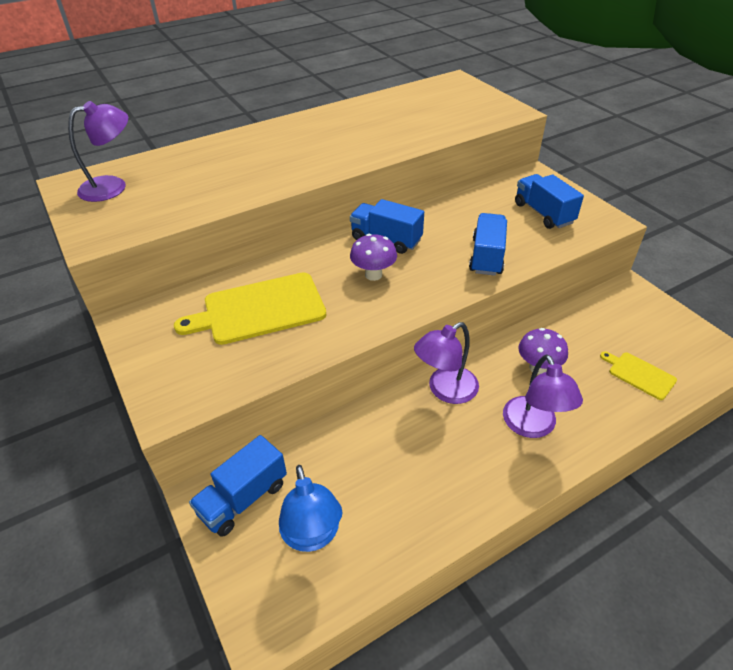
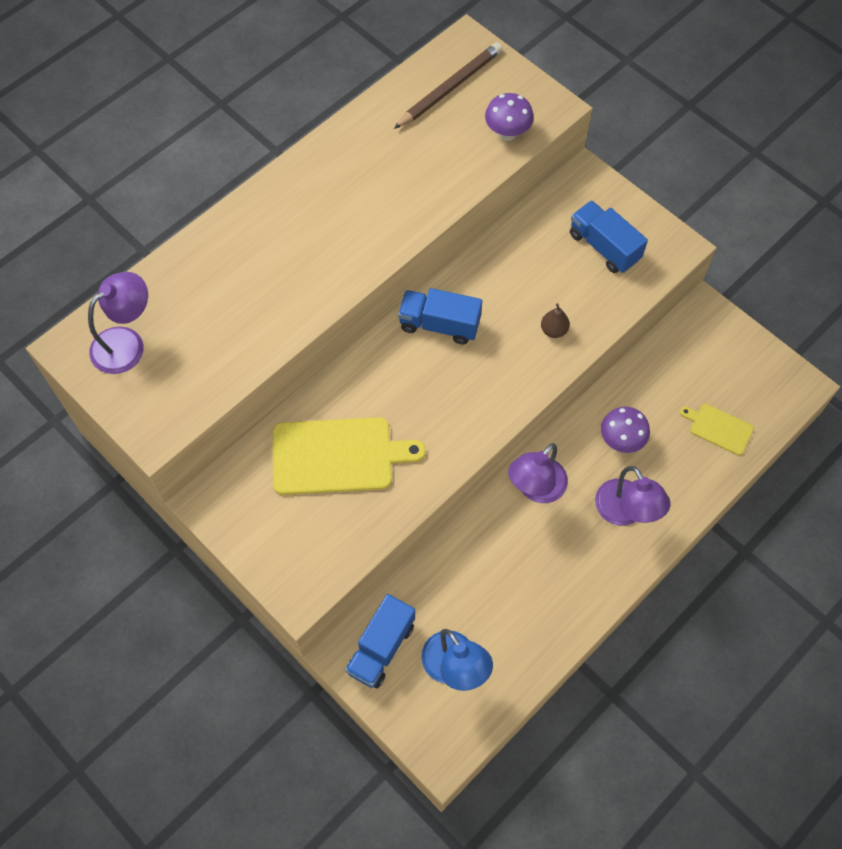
camera: 15 degrees left, 20 degrees up
yellow cutting board [174,272,326,345] -> yellow cutting board turned 150 degrees counterclockwise [273,417,426,495]
purple mushroom [350,234,397,281] -> purple mushroom moved to [485,93,534,141]
blue truck [469,213,507,276] -> brown pear [541,303,570,338]
none -> brown pencil [394,42,502,129]

